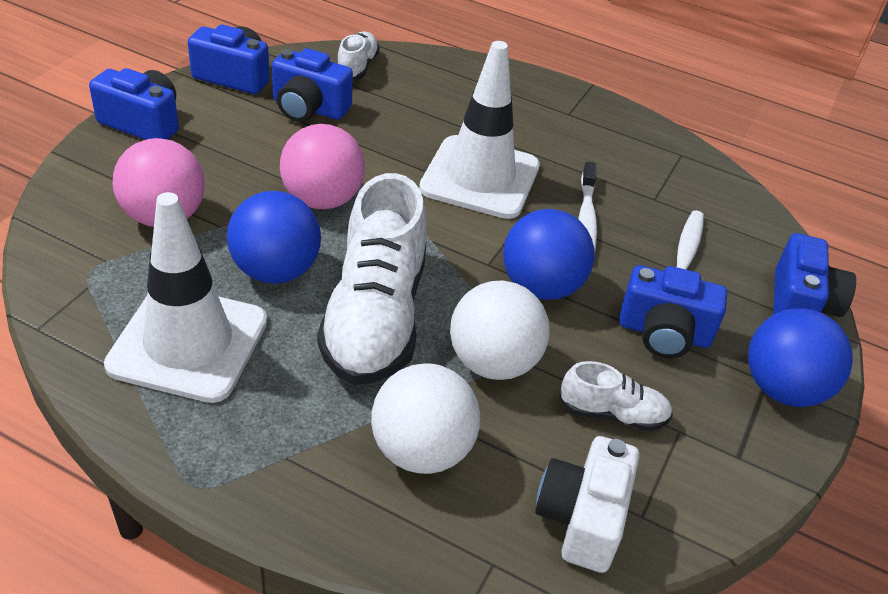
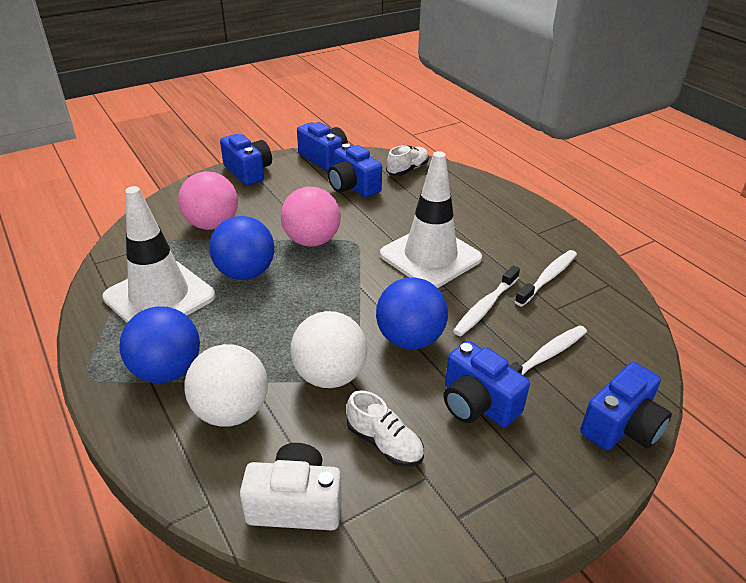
camera: 35 degrees right, 5 degrees down
white shoe [317,173,427,385] -> none
white camera [535,436,639,573] -> white camera turned 45 degrees clockwise [240,443,342,530]
blue ball [748,308,853,407] -> blue ball moved to [119,306,200,383]
none -> white toothbrush [515,250,577,306]

